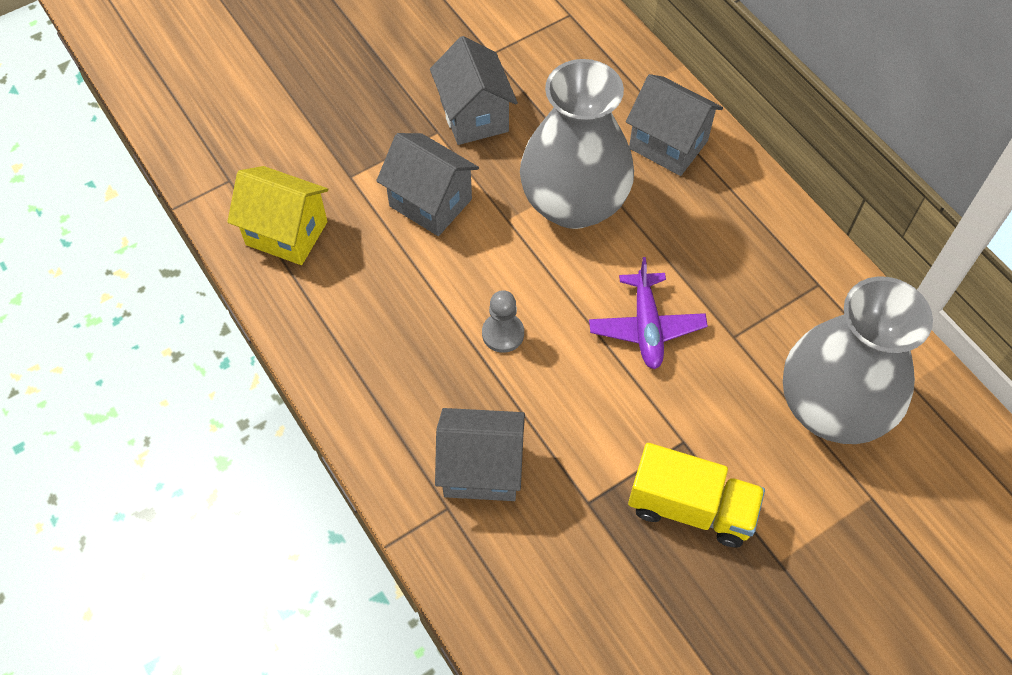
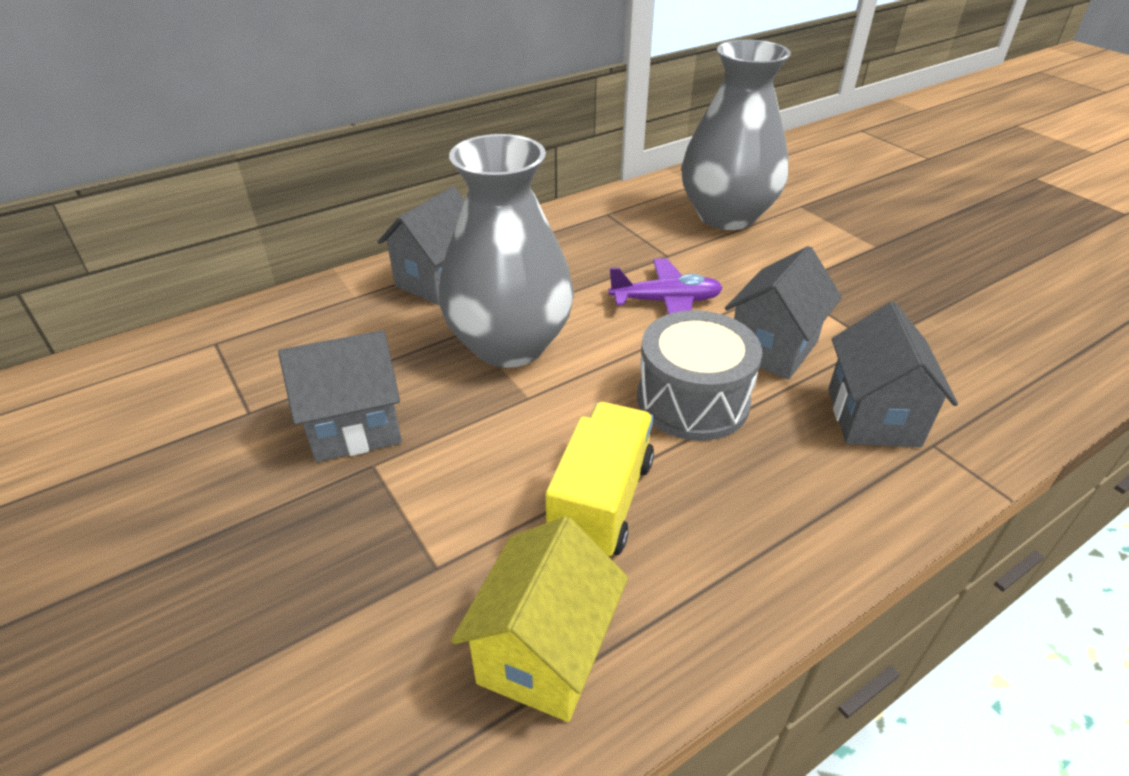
camera: 90 degrees left, 20 degrees down
grey house [376,133,479,236] -> grey house moved to [725,246,842,380]
grey pawn [482,290,524,353] -> grey drum [637,310,763,441]
yellow truck [628,443,765,548] -> yellow truck moved to [545,402,654,556]

